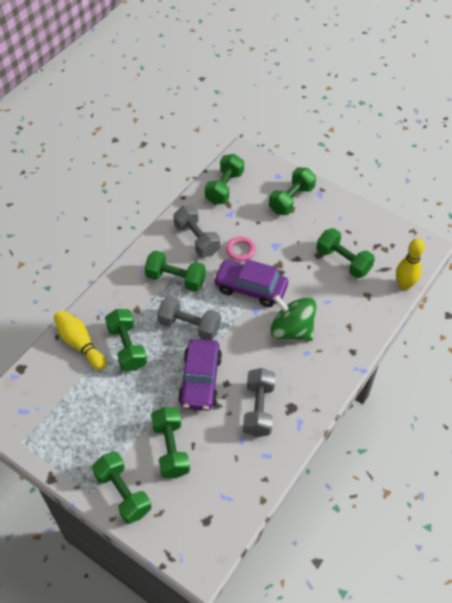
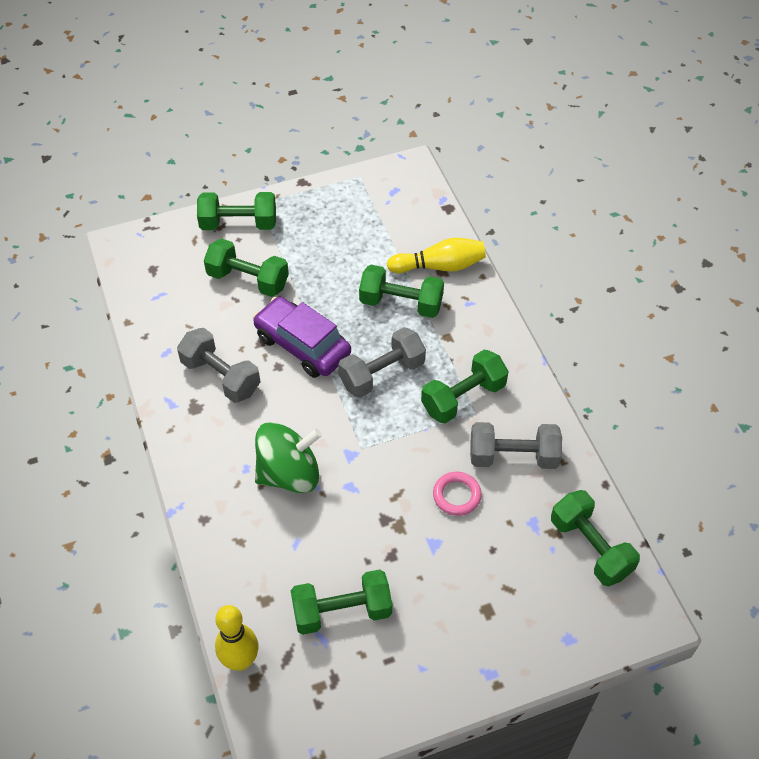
camera: 125 degrees right, 0 degrees up
purple car [213,259,288,307] -> none
green dumbbell [269,167,316,215] -> none

